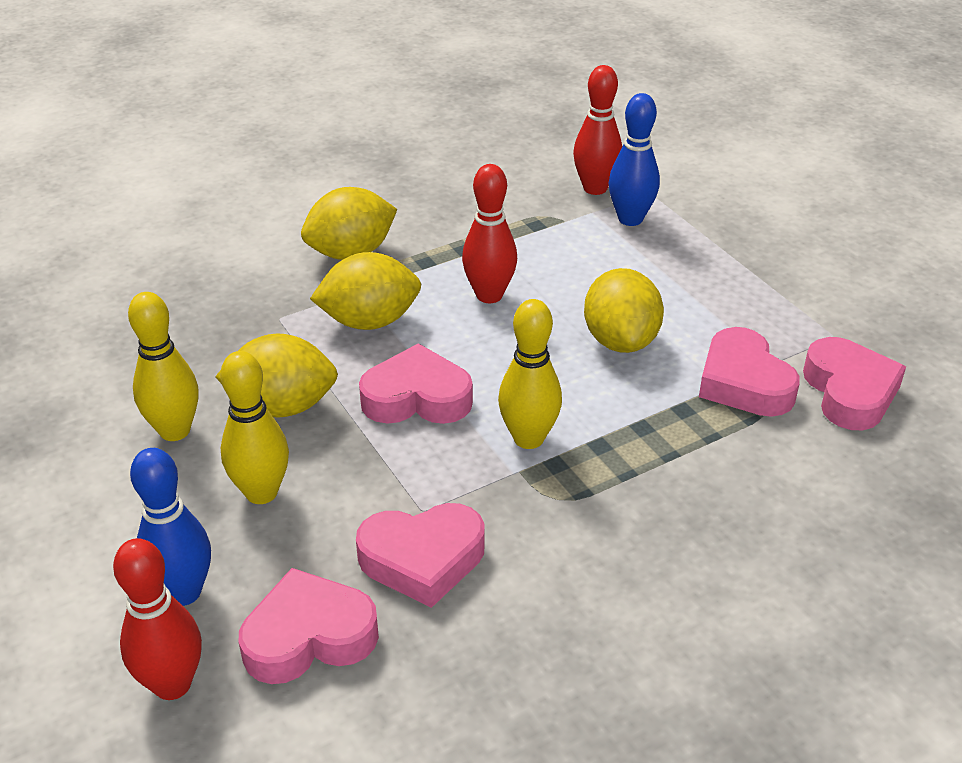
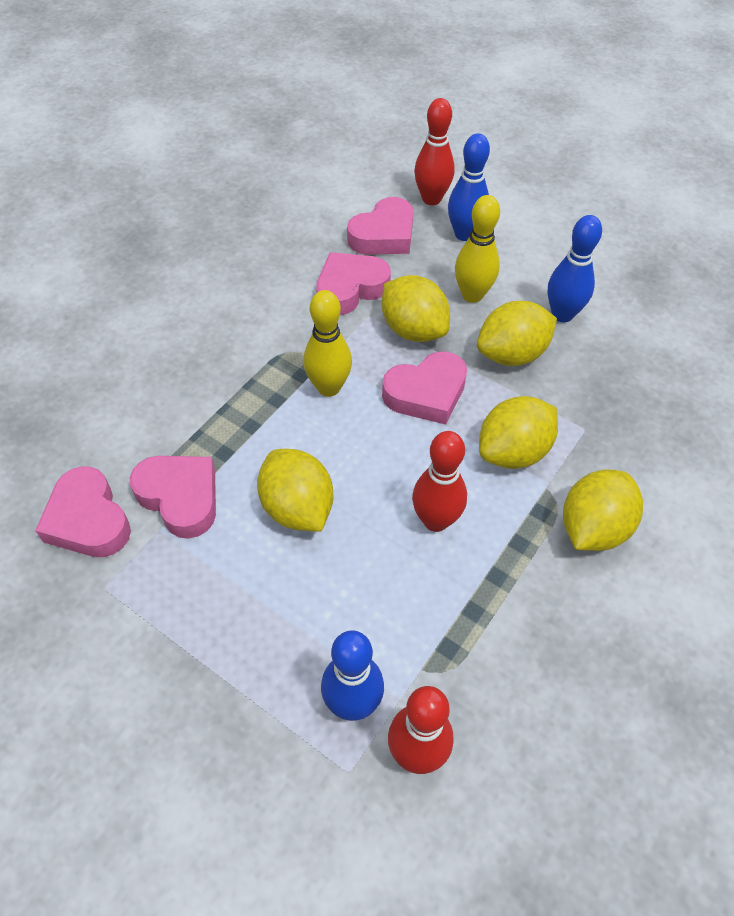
camera: 155 degrees right, 15 degrees up
yellow bowling pin [128,292,199,441] -> blue bowling pin [548,215,602,322]
none -> yellow lemon [382,275,450,342]

